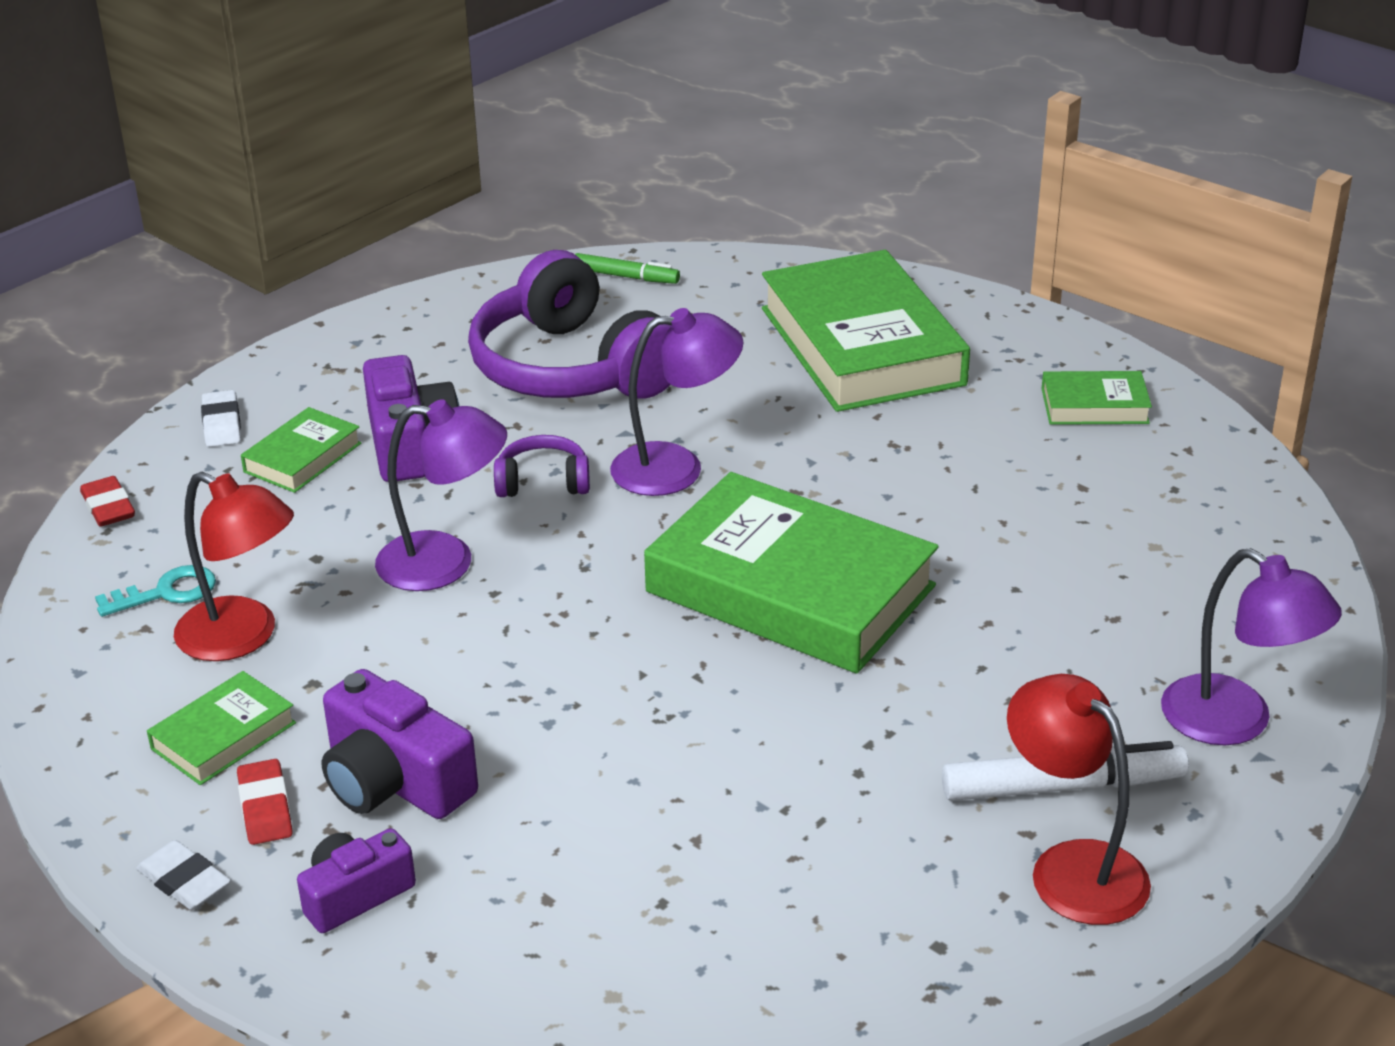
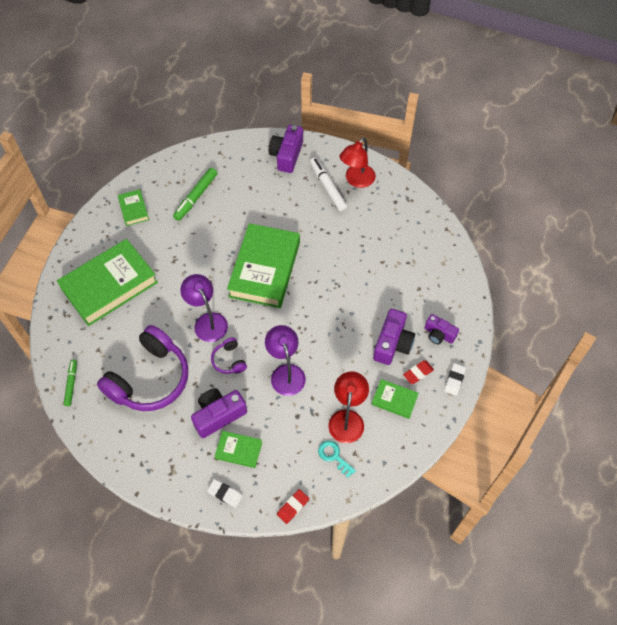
camera: 110 degrees left, 25 degrees up
white eraser [201,390,241,447] -> white eraser turned 60 degrees clockwise [207,479,243,508]
purple lamp [1161,548,1342,745] -> purple camera [269,125,303,173]
none -> green marker [173,168,217,221]

